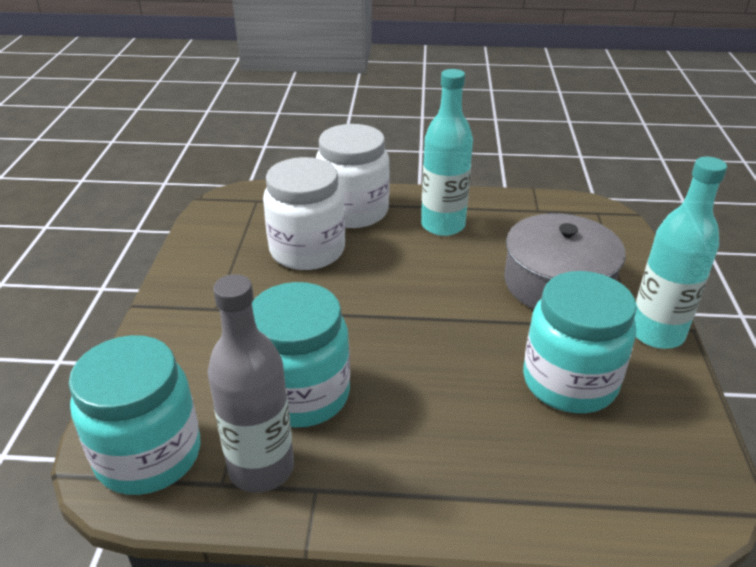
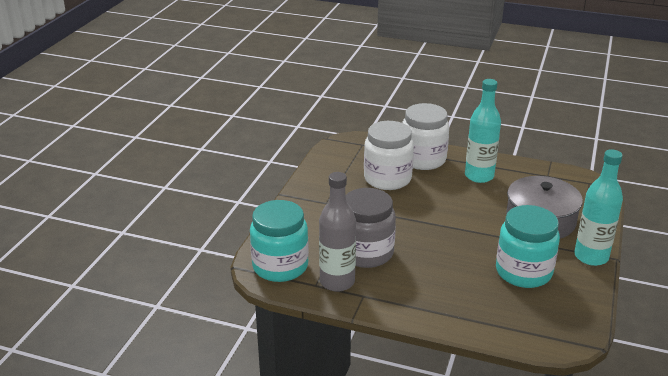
camera: 15 degrees right, 5 degrees down
turquoise jar [252,282,350,428] -> grey jar [345,188,396,268]

